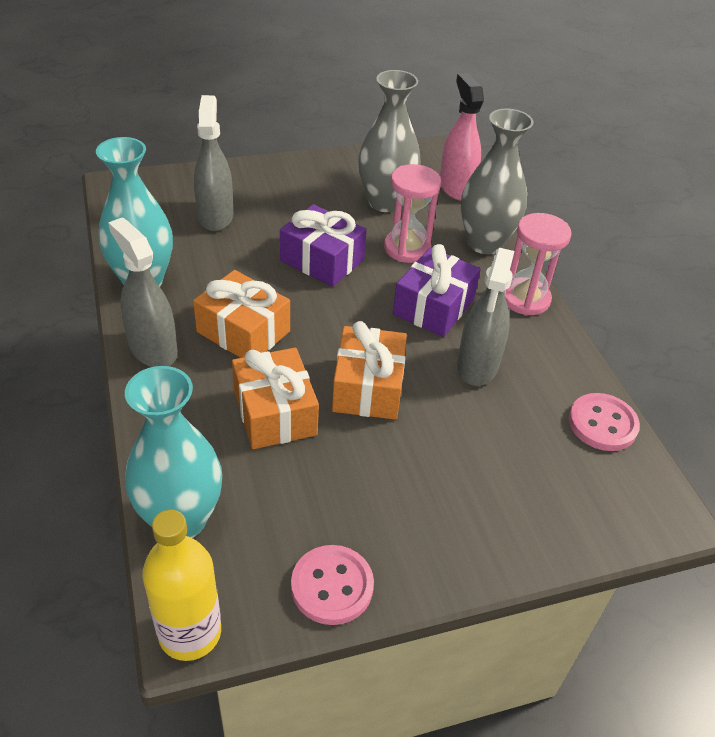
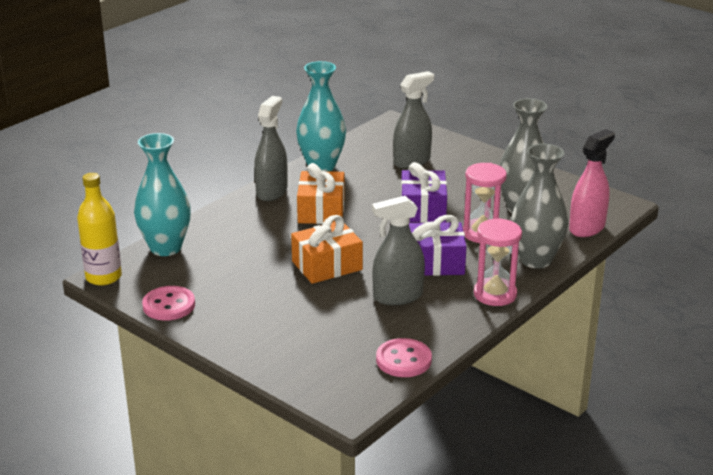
camera: 60 degrees right, 15 degrees down
orange gift [232,348,319,449] -> none

